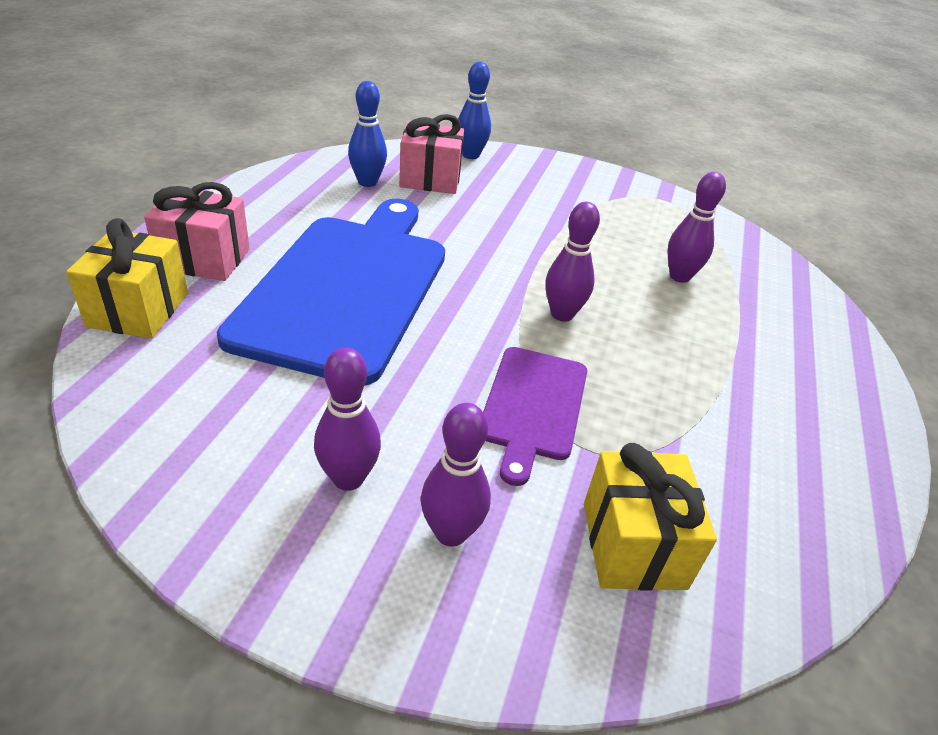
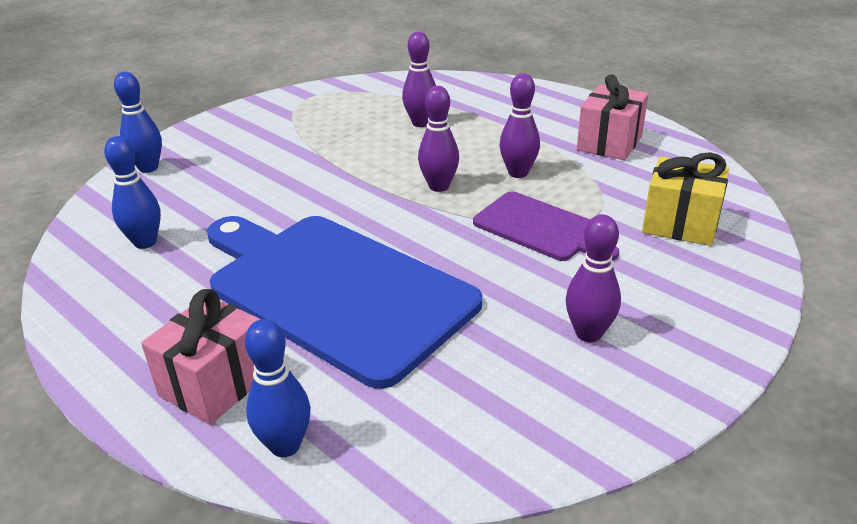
camera: 60 degrees left, 5 degrees down
yellow gift [66,218,188,339] -> blue bowling pin [245,319,311,457]
pink gift [399,114,464,194] -> pink gift moved to [577,74,648,160]
purple bowling pin [421,403,491,547] -> purple bowling pin moved to [499,73,540,178]

